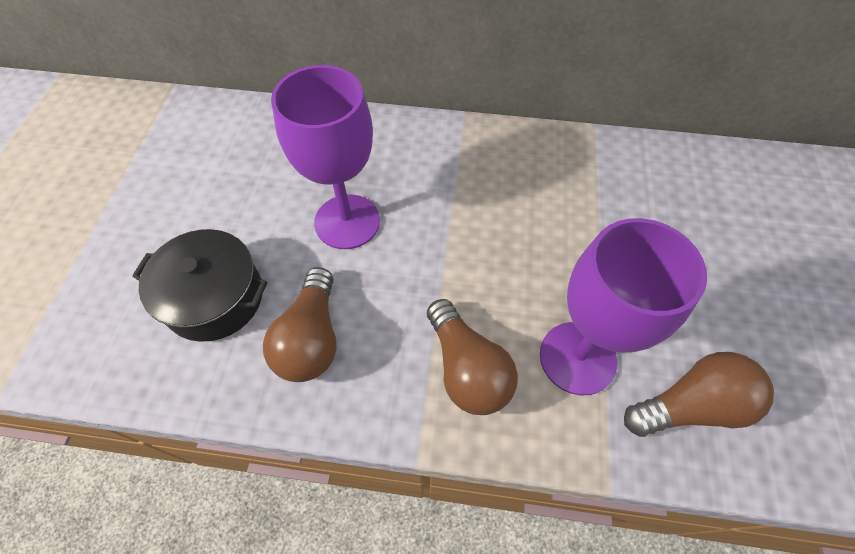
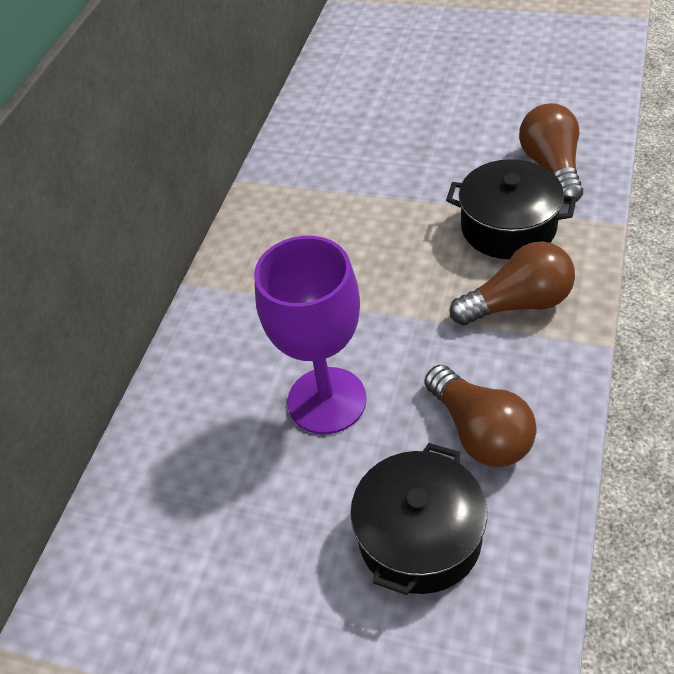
camera: 75 degrees left, 10 degrees down
brown light bulb [263,267,336,382] -> brown light bulb turned 45 degrees clockwise [425,365,537,467]
purple goblet [540,218,707,395] -> black pot [446,159,576,259]

